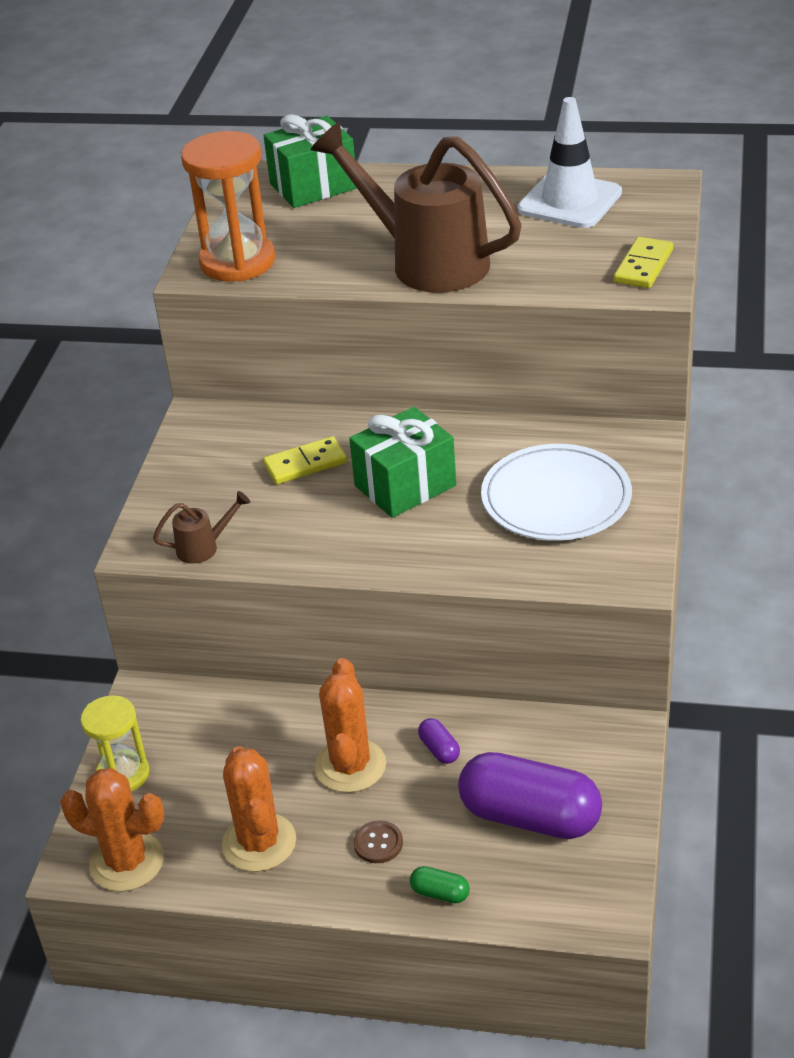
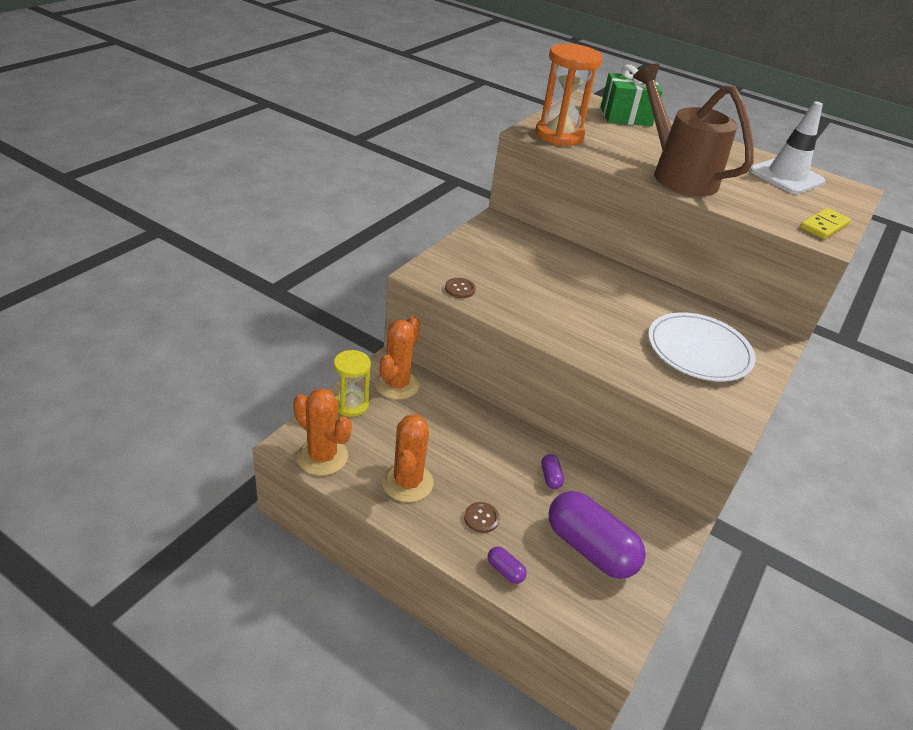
camera: 15 degrees right, 0 degrees up
brown watering can [153,491,251,564] -> brown button [445,278,476,298]
yellow domino [263,436,347,484] -> none
orange cactus [315,658,386,793] -> orange cactus moved to [375,316,420,400]
green gift [349,407,456,518] -> none
green capsule [410,866,470,903] -> purple capsule [488,547,527,584]

